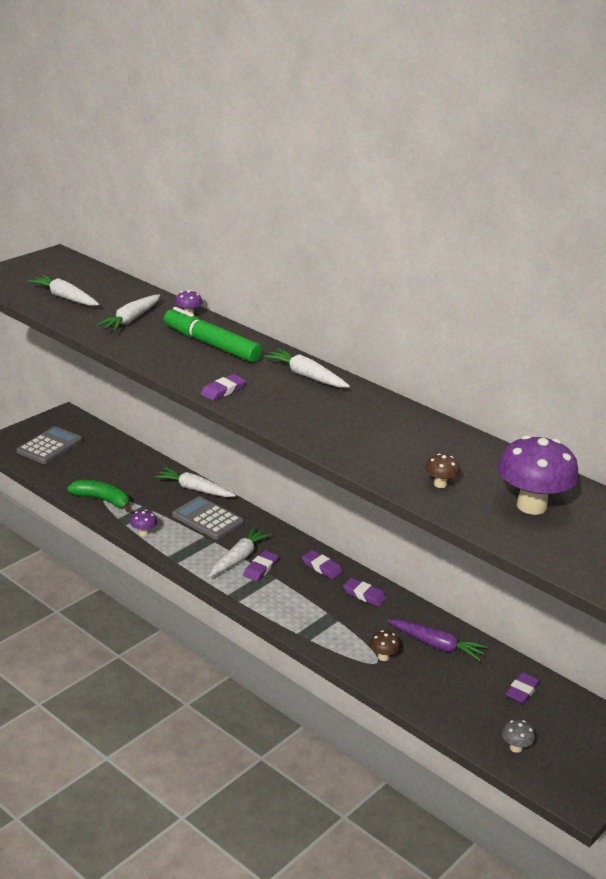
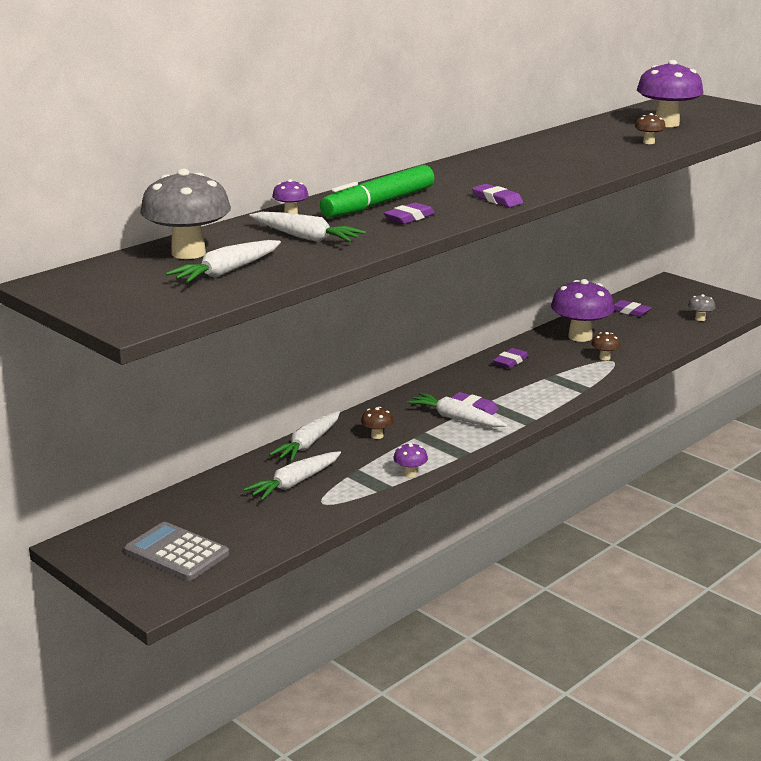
camera: 85 degrees left, 5 degrees down
green banana [67,480,131,512] -> none
grey calculator [172,496,244,540] -> brown mushroom [361,407,394,439]
white carrot [263,349,350,388] -> white carrot moved to [243,451,341,500]
purple eraser [302,550,343,579] -> purple eraser moved to [384,202,435,224]
purple carrot [388,619,488,661] -> purple mushroom [551,279,614,342]
none -> grey mushroom [140,169,231,259]

